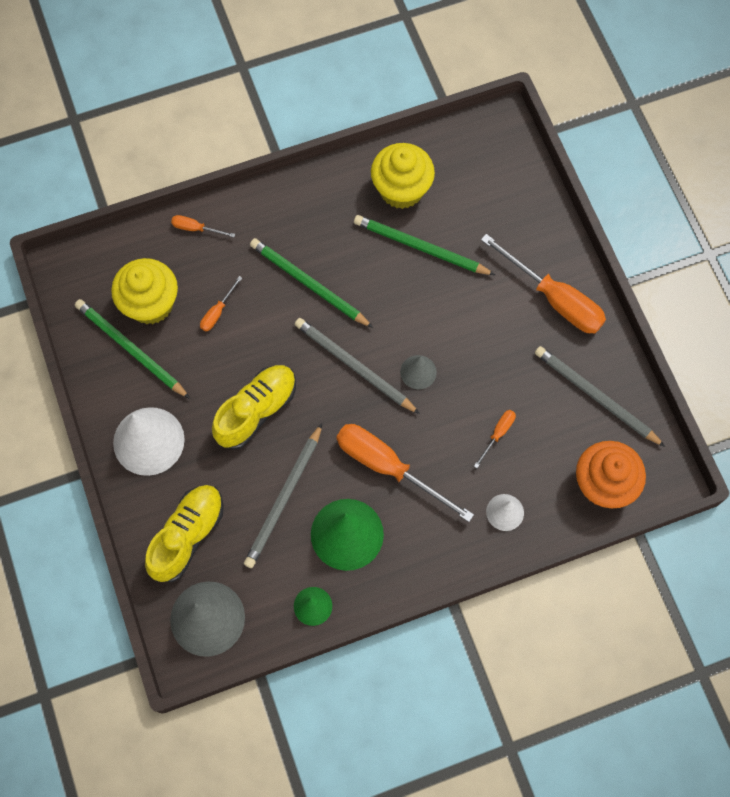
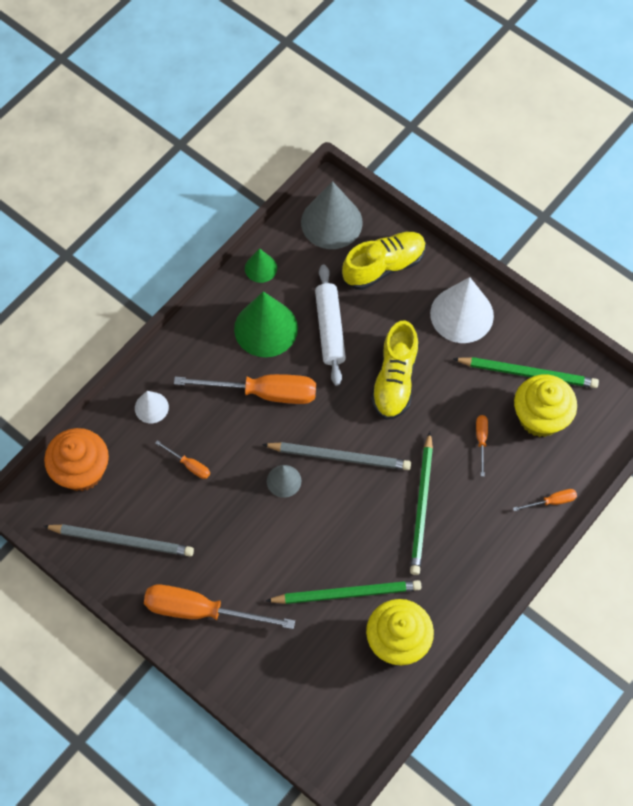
camera: 150 degrees right, 5 degrees down
yellow shoe [145,485,224,582] -> yellow shoe turned 120 degrees counterclockwise [342,232,426,290]
grey pencil [244,424,322,568] -> white rolling pin [315,265,346,386]
green pencil [250,238,373,328] -> green pencil turned 90 degrees clockwise [410,432,433,575]
orange screwdriver [474,410,516,468] -> orange screwdriver turned 60 degrees counterclockwise [155,440,210,479]

